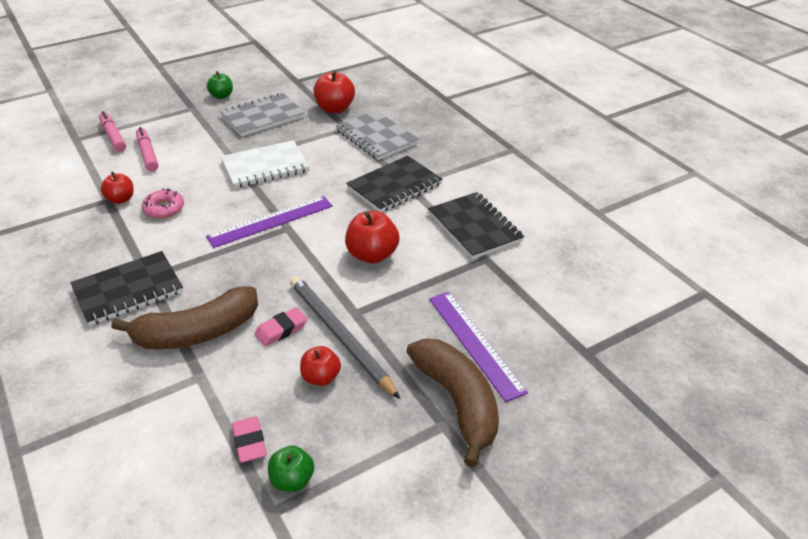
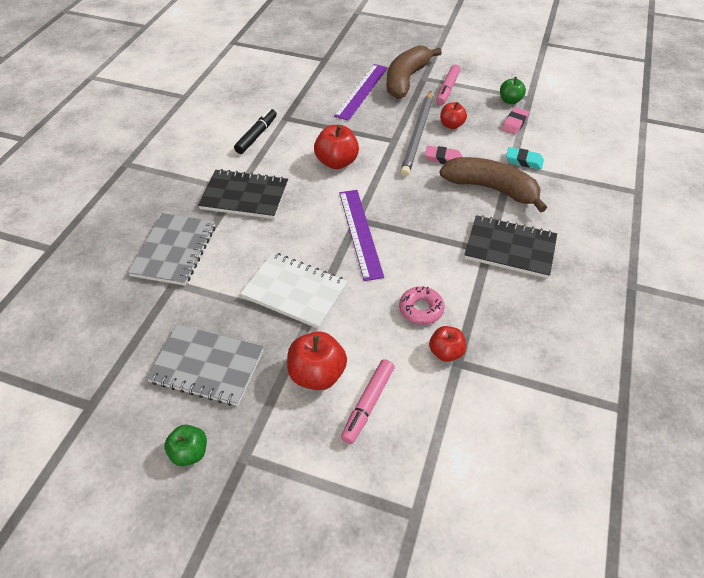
camera: 130 degrees left, 10 degrees up
pink marker [99,111,126,152] -> pink marker moved to [436,64,460,105]
purple ruler [206,196,333,248] -> purple ruler turned 60 degrees clockwise [339,190,384,281]
red apple [313,70,355,113] -> red apple moved to [287,331,347,390]
black notebook [428,192,524,259] -> black marker [234,109,277,154]
none -> turquoise eraser [506,147,544,170]

